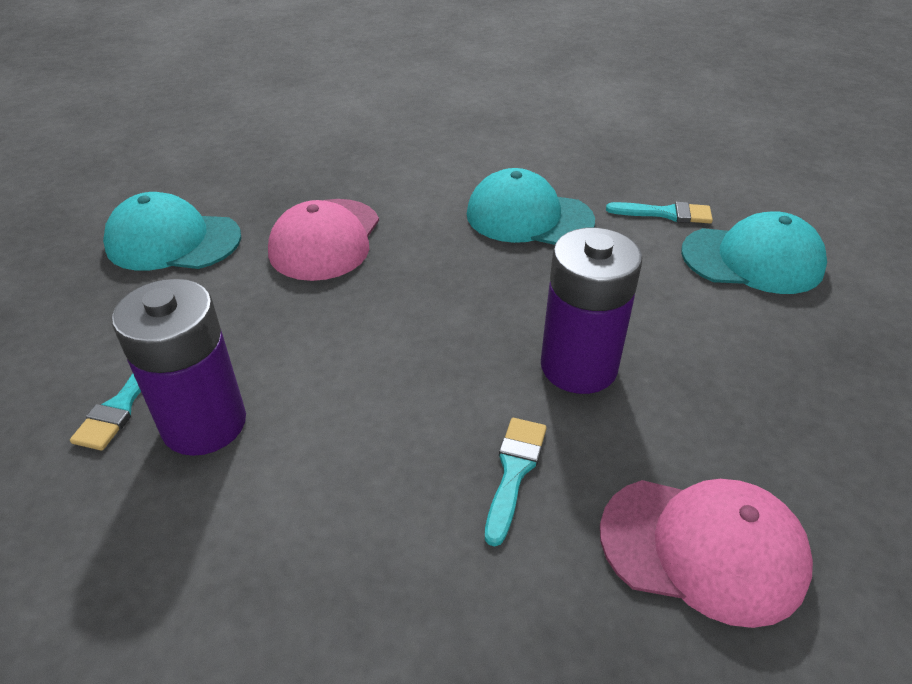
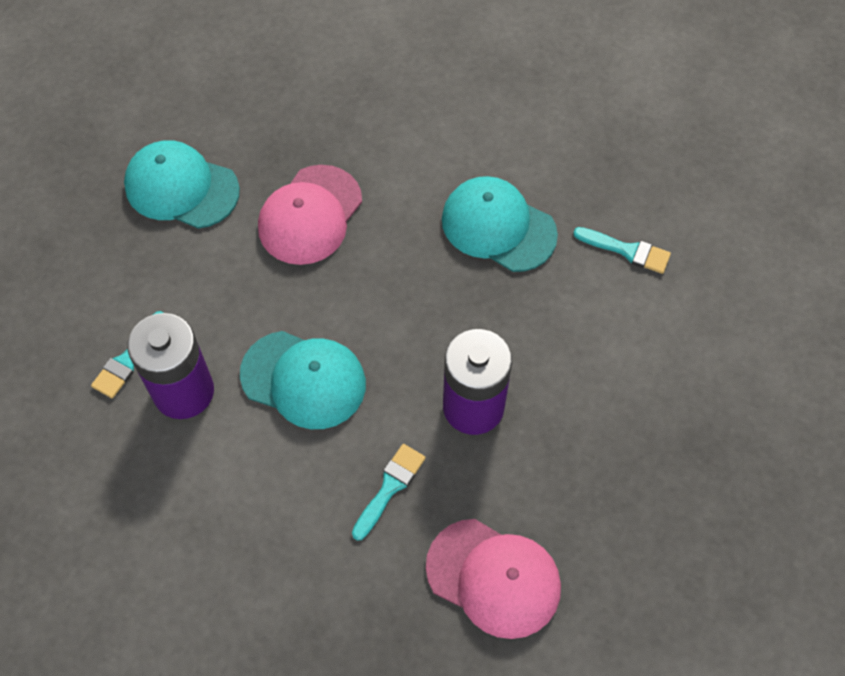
camera: 15 degrees right, 20 degrees up
turquoise cap [681,211,827,294] -> turquoise cap moved to [240,331,366,429]

